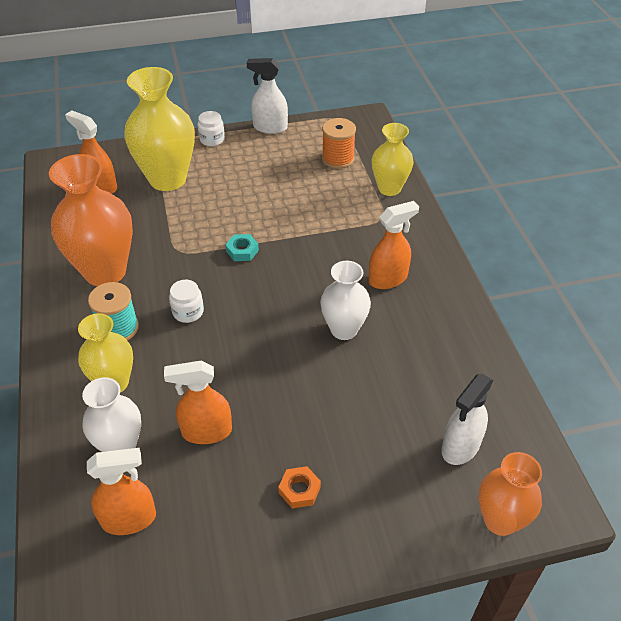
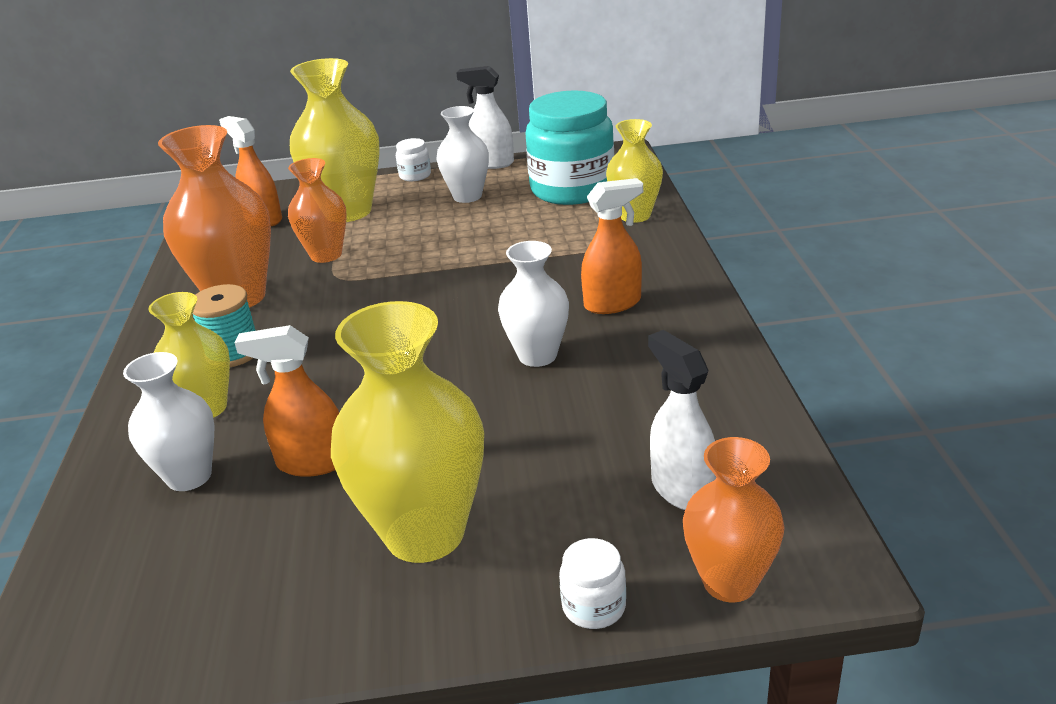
camera: 10 degrees right, 15 degrees down
orange spray bottle [87,448,156,535] -> none
white jar [169,280,204,323] -> white jar moved to [559,538,626,629]
turquoise nut [225,234,259,261] -> none
orange nut [278,466,321,508] -> yellow vase [331,301,484,563]
orange spool [322,118,356,169] -> turquoise jar [526,90,614,205]
white spray bottle [442,374,493,465] -> white spray bottle turned 105 degrees clockwise [648,330,716,510]
none -> orange vase [288,158,347,263]
none -> white vase [436,106,489,203]

